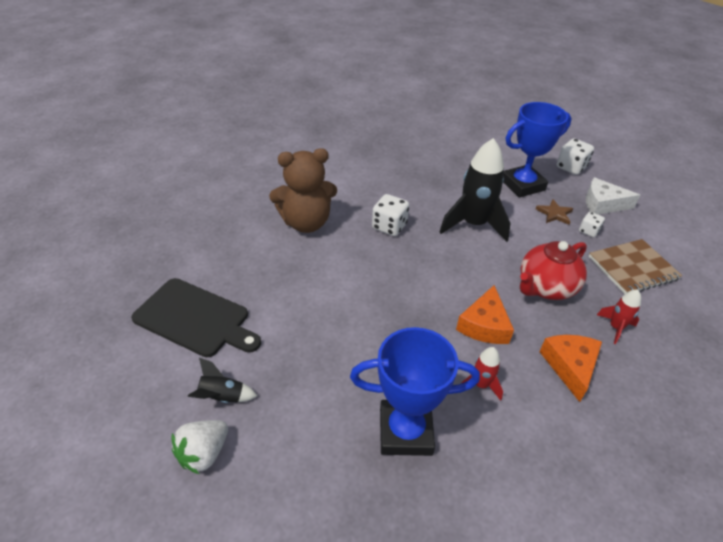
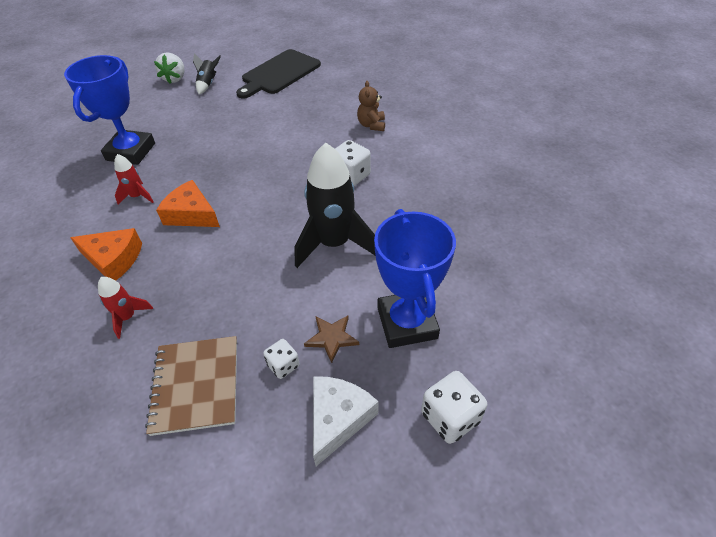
camera: 105 degrees right, 5 degrees up
white strawberry [172,420,228,474] -> white strawberry turned 135 degrees counterclockwise [154,53,184,84]
brown teddy bear [269,148,337,233] -> brown teddy bear [357,81,385,131], size x0.50
red teapot [520,241,587,300] -> none

